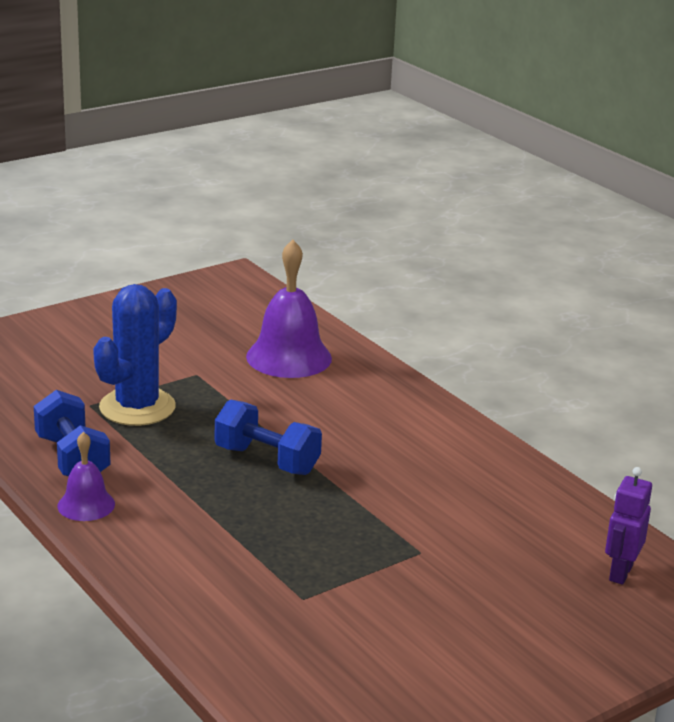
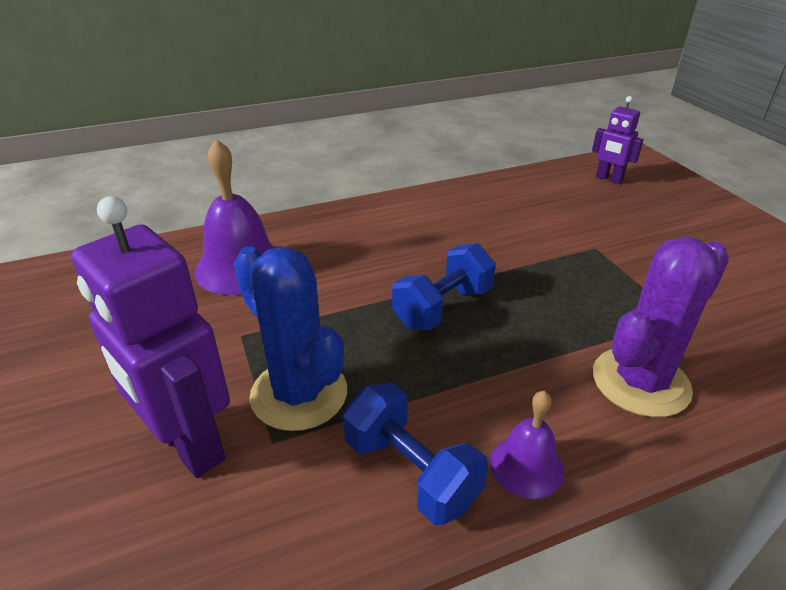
camera: 75 degrees left, 10 degrees up
blue dumbbell [34,390,111,477] -> blue dumbbell turned 60 degrees clockwise [343,383,488,525]
none -> purple robot [71,196,230,478]
none -> purple cactus [593,237,729,417]

